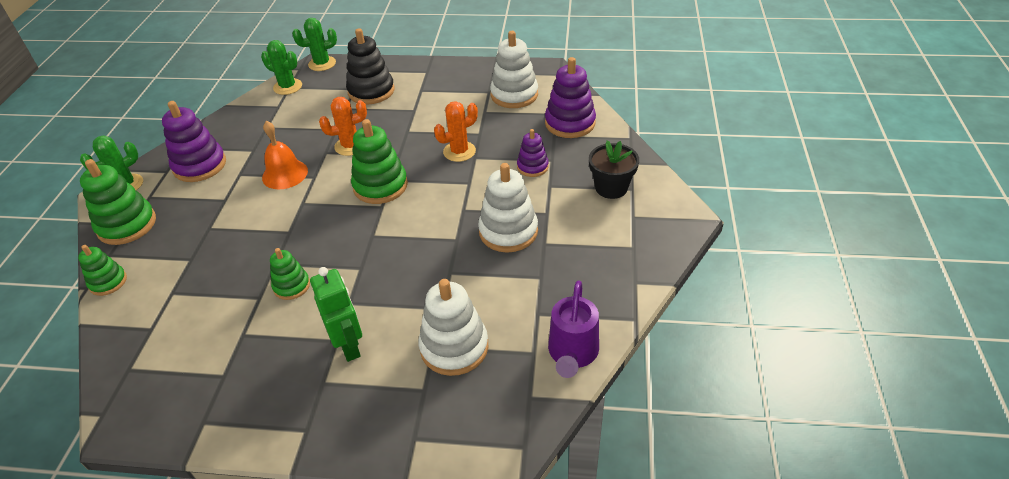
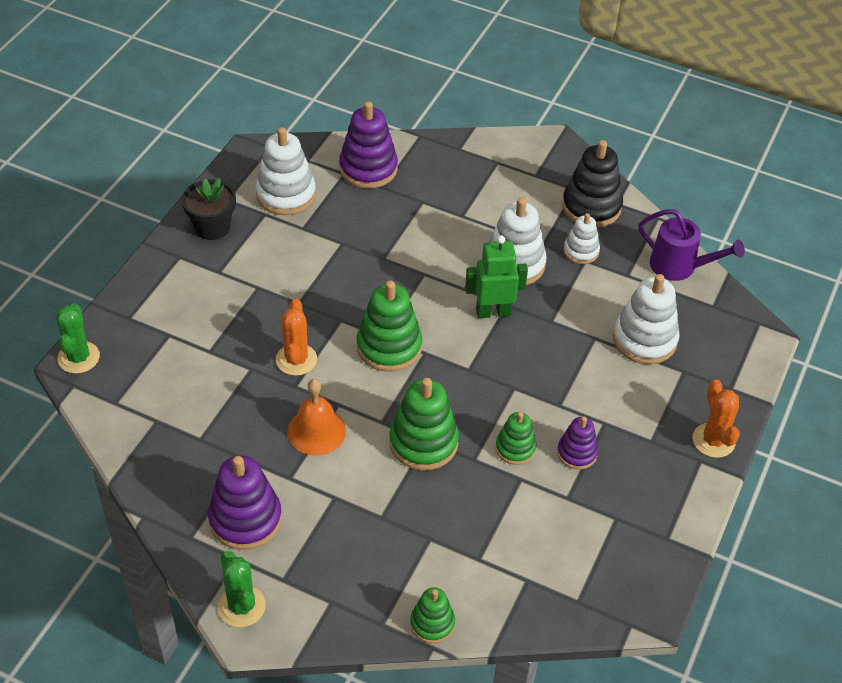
camera: 75 degrees left, 5 degrees up
green stacking toy [80,159,156,245] -> green stacking toy moved to [389,378,459,470]
green cactus [261,40,302,95] -> none
green robot [310,267,362,362] -> green robot moved to [465,235,528,318]
black stacking toy [346,28,394,104] -> black stacking toy moved to [562,140,623,227]
orange cactus [434,101,478,162] -> orange cactus moved to [693,379,740,458]
purple stacking toy [517,129,549,177] -> purple stacking toy moved to [557,416,599,470]
black flower pot [589,141,639,199] -> black flower pot moved to [182,178,236,240]
none -> white stacking toy [563,213,600,264]

